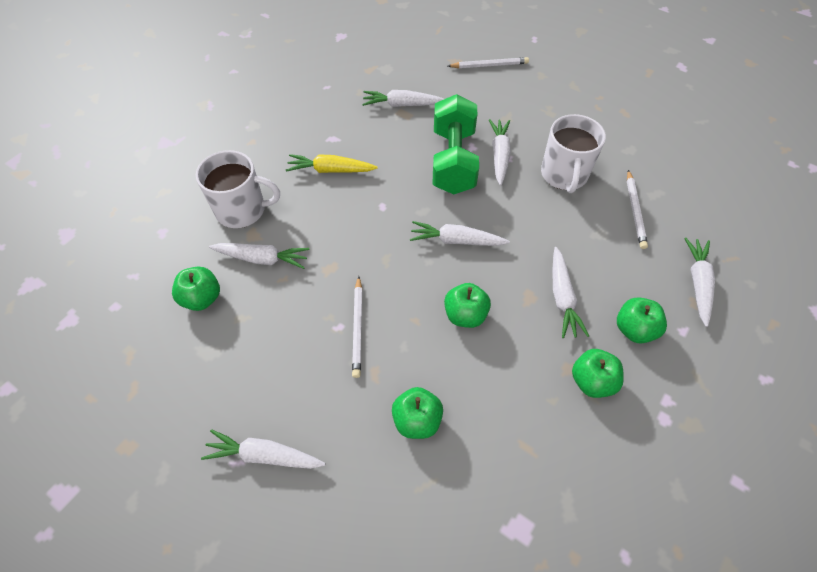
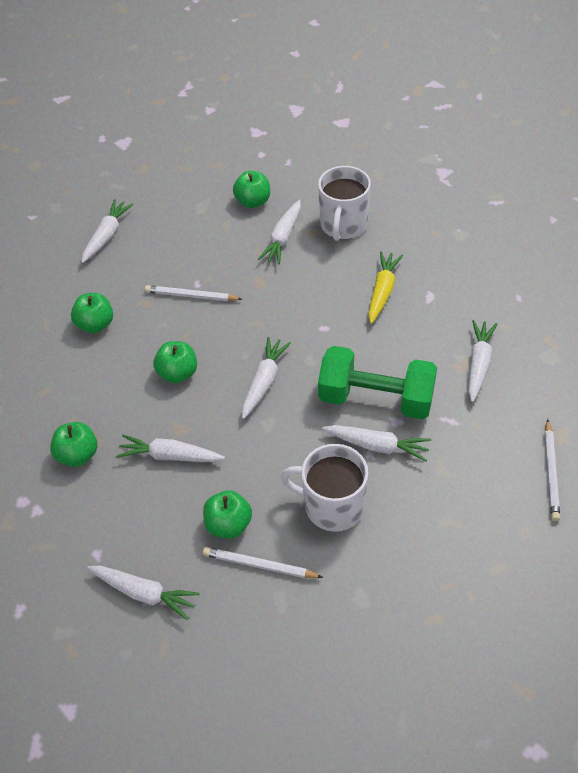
camera: 105 degrees right, 5 degrees down
green apple [617,297,667,344] -> green apple moved to [203,490,252,539]

